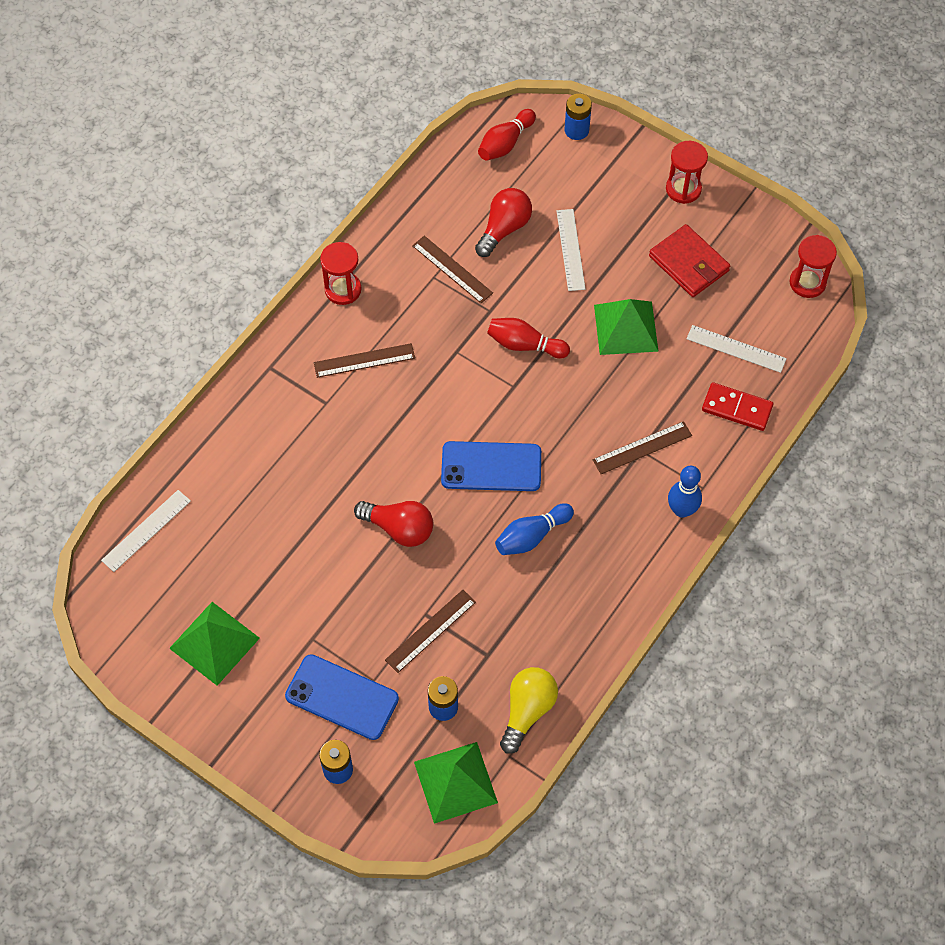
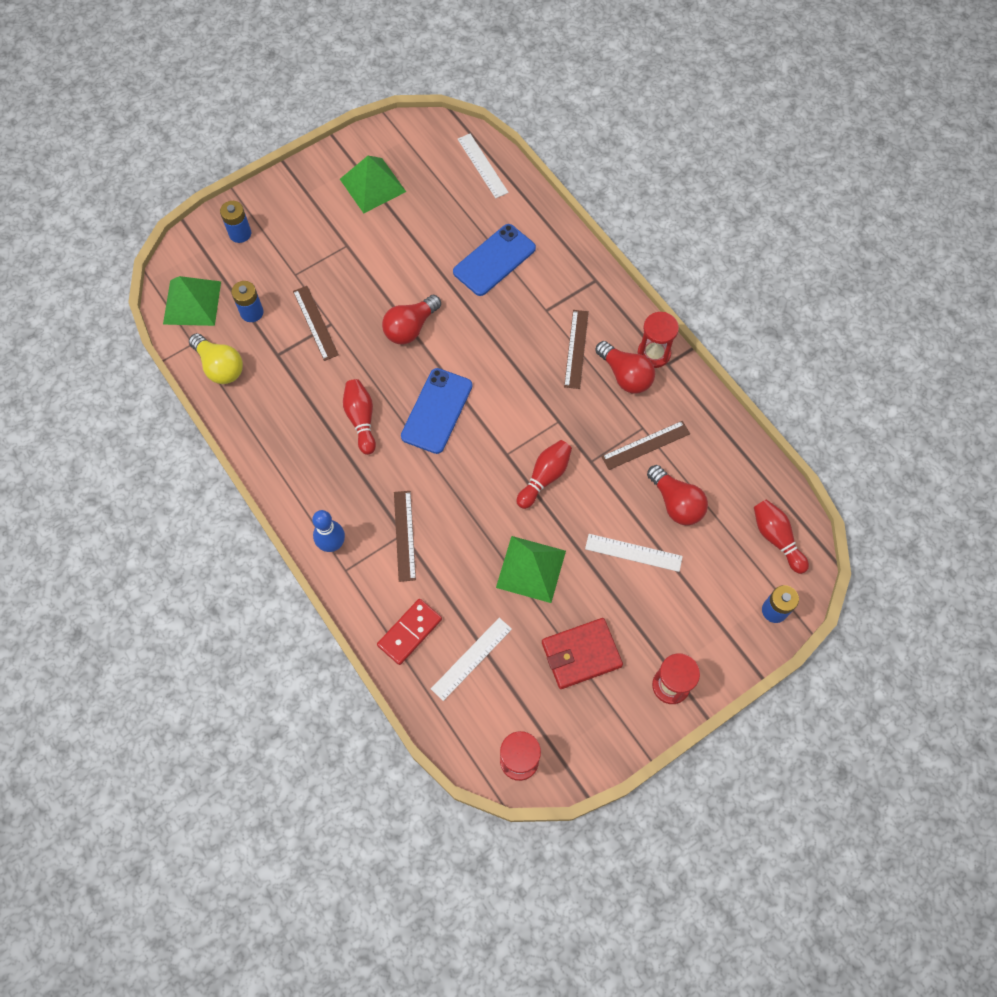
camera: 110 degrees right, 5 degrees up
blue phone [285,654,399,740] -> blue phone moved to [453,224,536,296]
blue bowling pin [495,503,574,555] -> red bowling pin [343,379,376,455]
none -> red light bulb [595,341,655,394]

